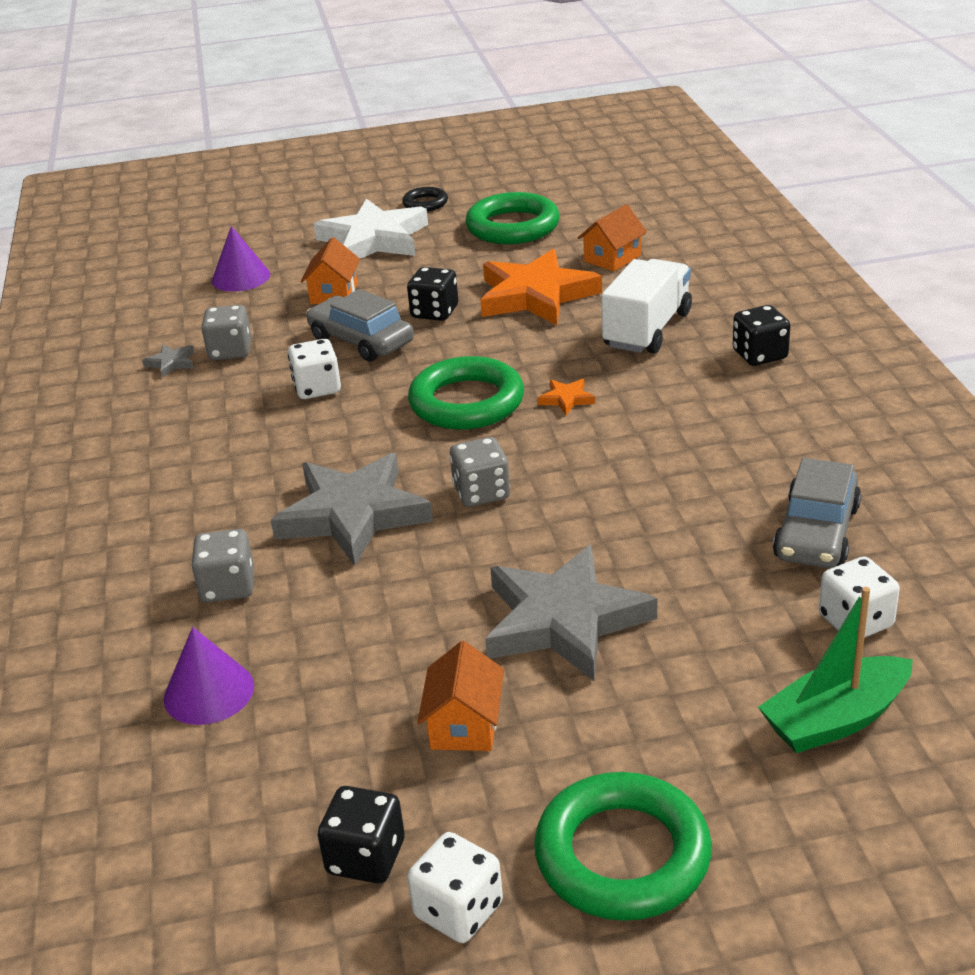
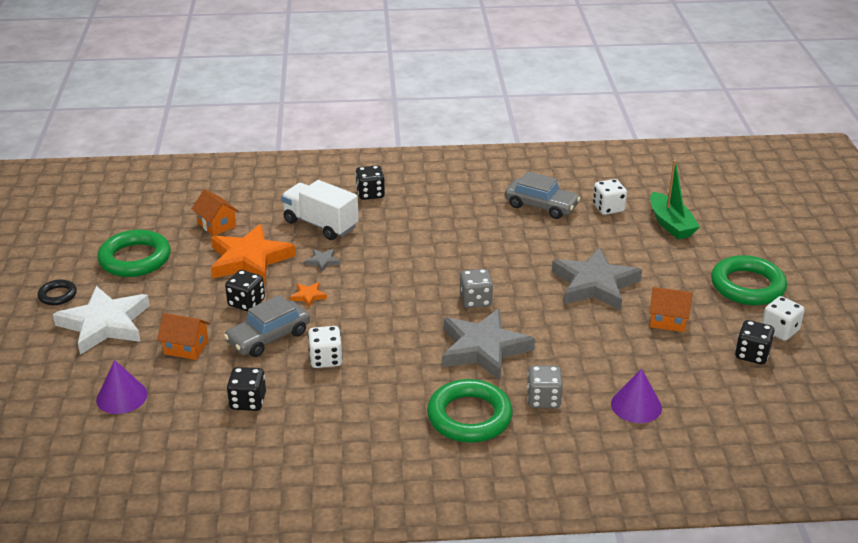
camera: 85 degrees left, 0 degrees up
grey star [142,345,194,377] -> grey star moved to [305,249,340,272]
grey dice [201,305,251,360] -> black dice [227,367,266,411]
green ring [408,356,524,430] -> green ring moved to [427,379,513,443]
orange star [538,379,595,415] -> orange star moved to [290,282,327,307]

